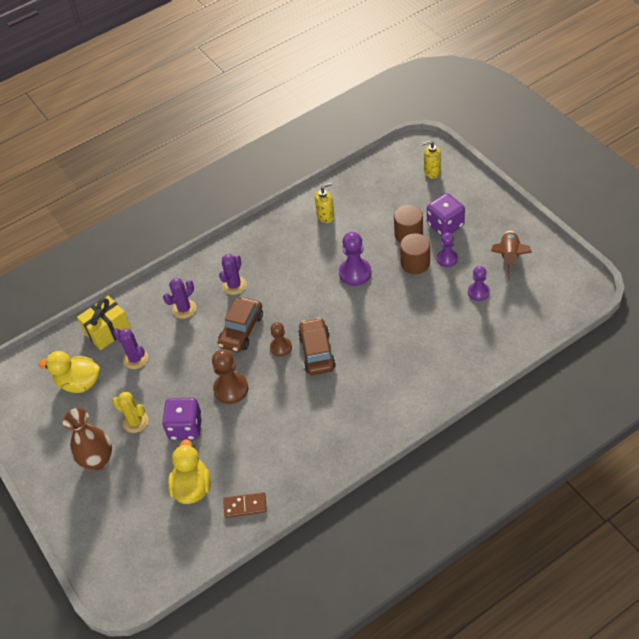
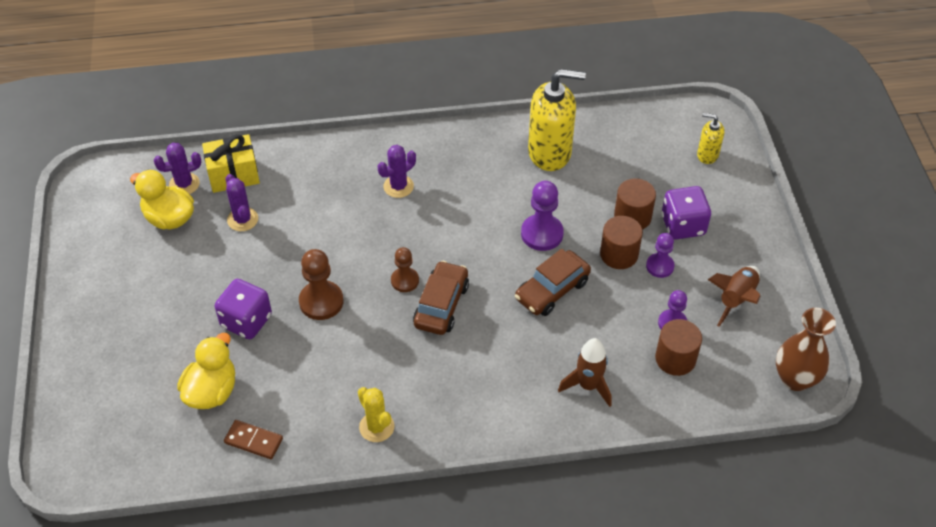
camera: 20 degrees right, 0 degrees up
brown vase [63,408,112,470] -> brown vase moved to [776,308,836,391]
yellow cactus [112,392,149,433] -> yellow cactus moved to [358,387,394,442]
purple cactus [163,278,196,319] -> purple cactus moved to [154,143,201,194]
brown car [218,297,263,352] -> brown car moved to [515,249,591,316]
yellow soap dispenser [315,182,334,223] -> yellow soap dispenser [528,69,586,171], size x2.00
none -> brown rocket [558,338,612,407]
none -> brown cylinder [655,319,702,376]

